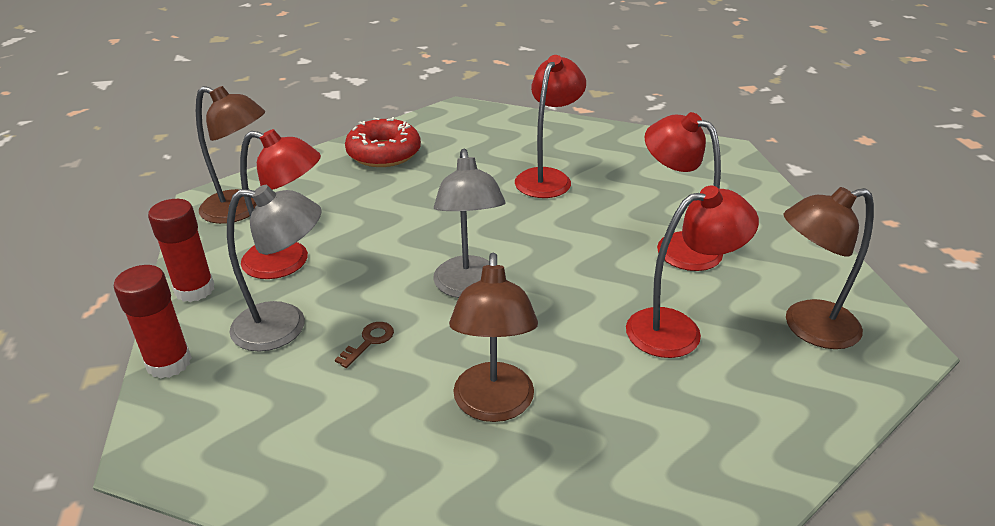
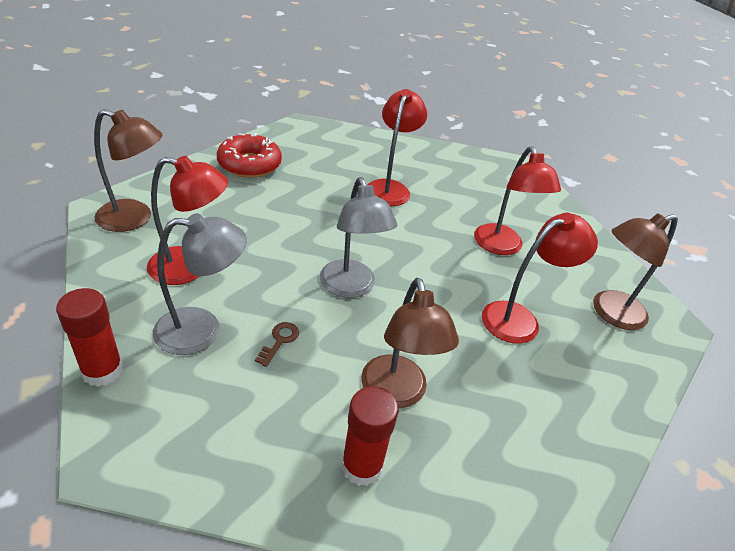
camera: 15 degrees left, 5 degrees up
red glue stick [148,199,214,302] -> red glue stick moved to [342,386,398,486]
red lamp [644,112,723,271] -> red lamp turned 135 degrees counterclockwise [474,146,561,255]

